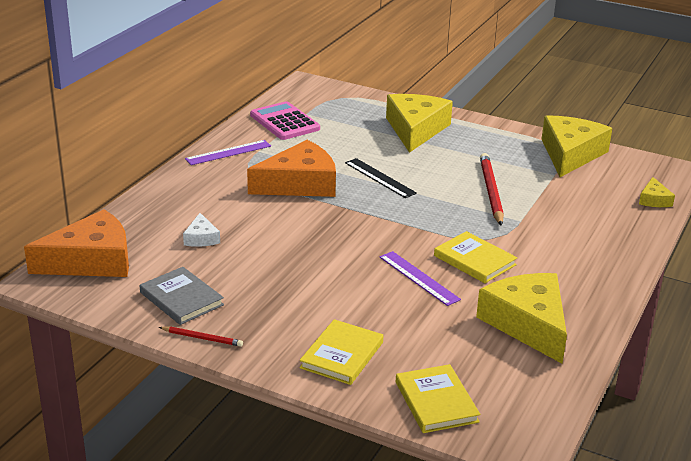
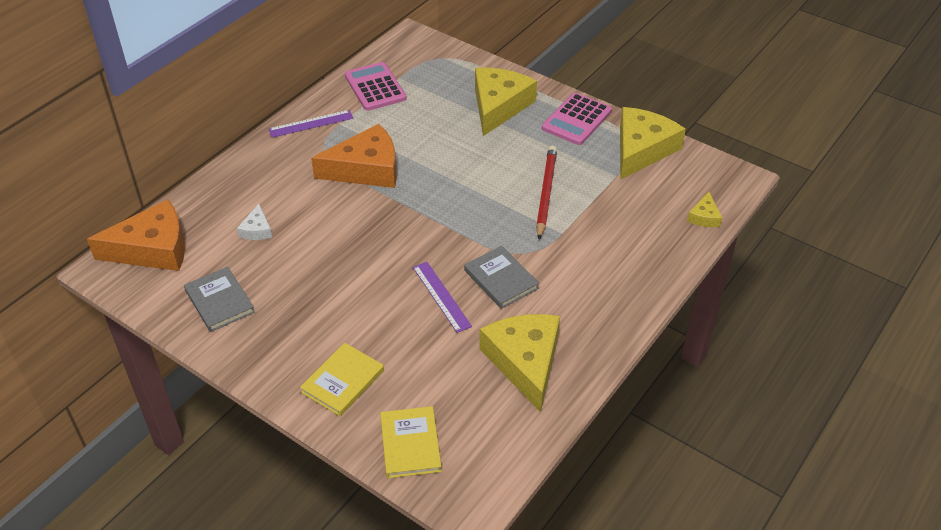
camera: 10 degrees right, 15 degrees up
red pencil [159,326,243,347] -> none
black ruler [345,158,417,198] -> none
yellow book [434,231,517,283] -> grey book [464,246,539,309]
none -> pink calculator [542,93,612,145]

